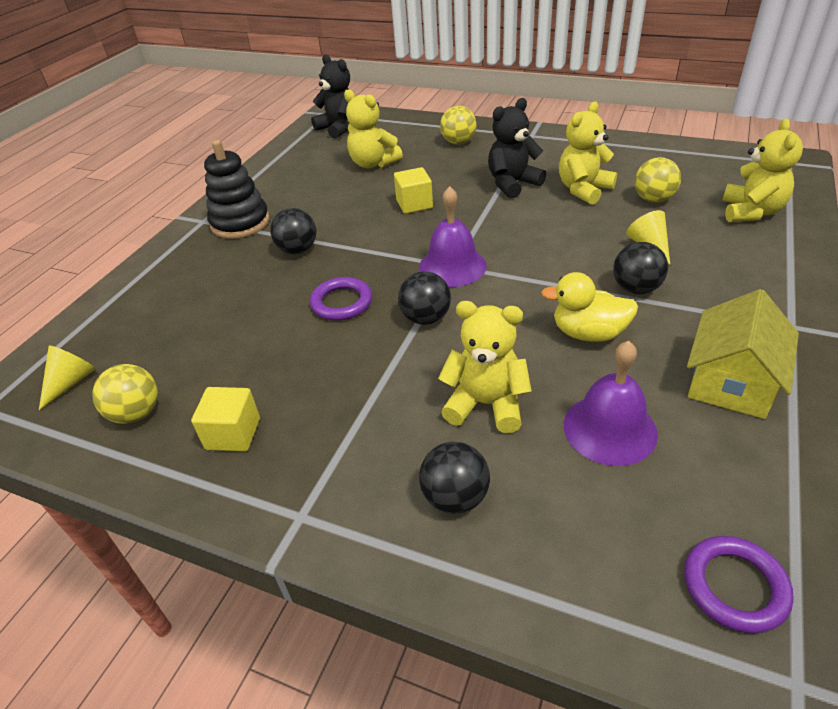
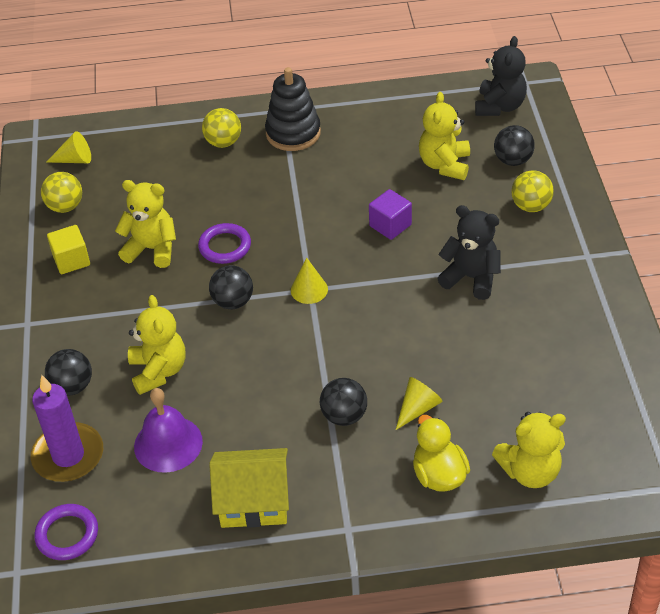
camera: 60 degrees right, 5 degrees up
black ball [270,208,316,254] -> black ball moved to [494,125,535,166]
yellow cube [394,167,433,214] -> purple cube [369,189,412,240]
purple bell [419,186,487,287] -> yellow cone [291,257,328,304]
yellow duck [541,272,638,342] -> yellow duck moved to [413,415,470,491]
yellow teddy bear [559,101,617,205] -> yellow teddy bear moved to [115,180,176,268]
yellow ball [635,157,681,203] -> yellow ball moved to [202,108,241,148]
none -> purple candle [31,375,103,482]

